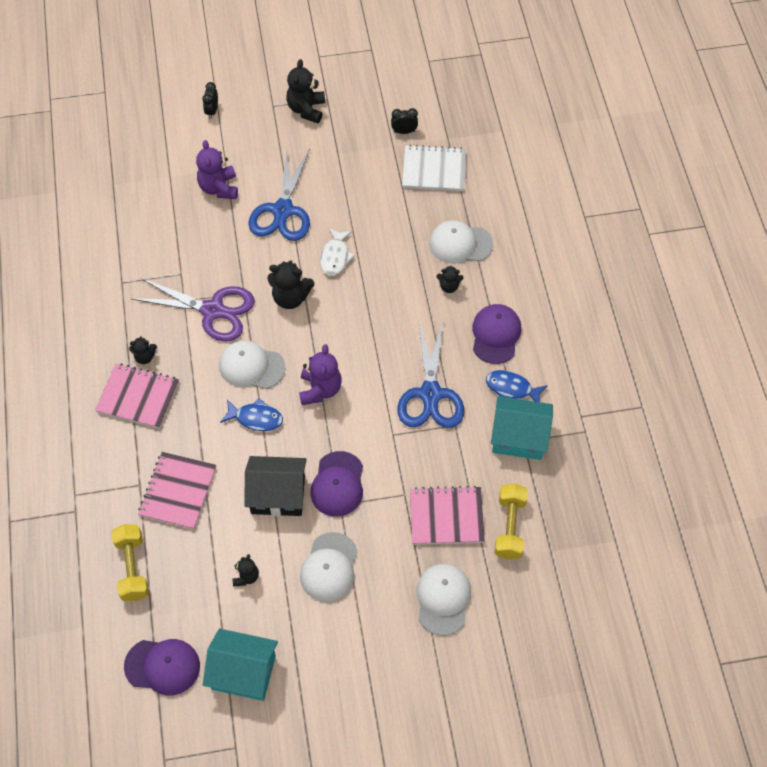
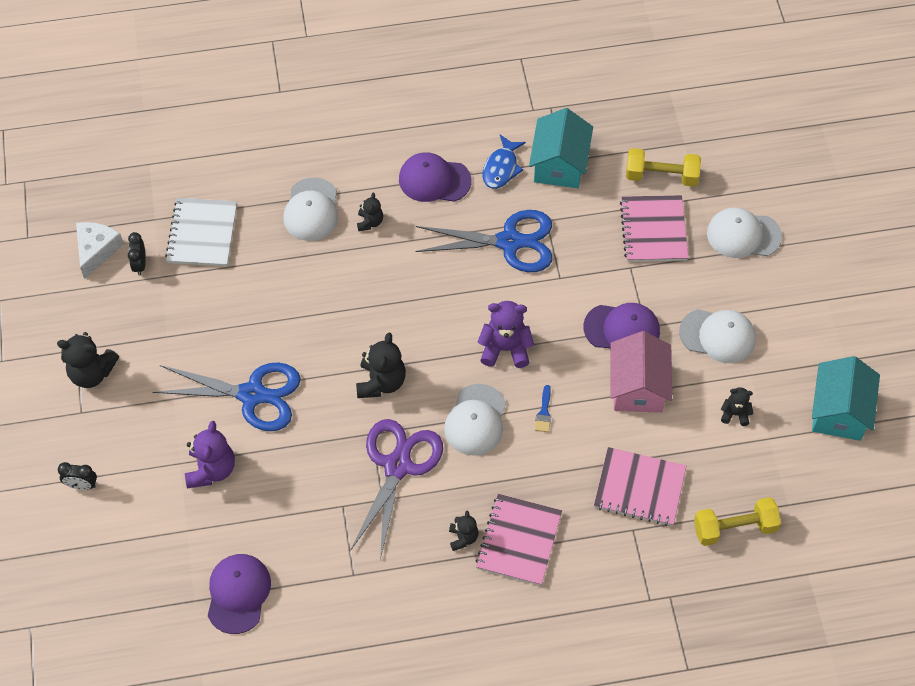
camera: 90 degrees left, 0 degrees up
purple cap [124,639,200,695] -> purple cap moved to [208,554,271,634]
purple teddy bear [196,140,238,199] -> purple teddy bear turned 75 degrees counterclockwise [185,421,235,488]
blue fish [220,398,283,431] -> blue brush [535,385,551,432]
black house [244,456,307,516] -> pink house [610,331,672,413]
white fish [320,228,355,276] -> none
none -> white cheese [76,222,124,279]

